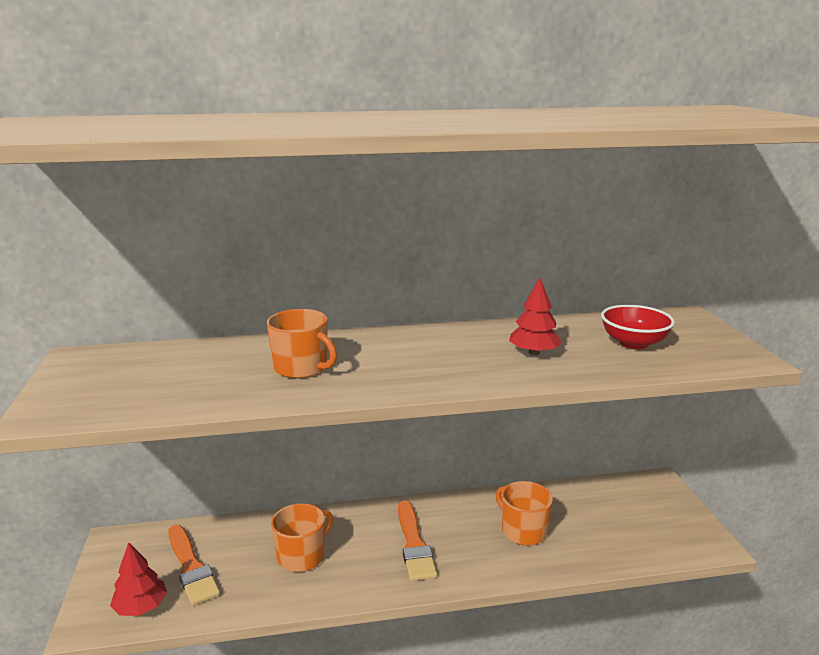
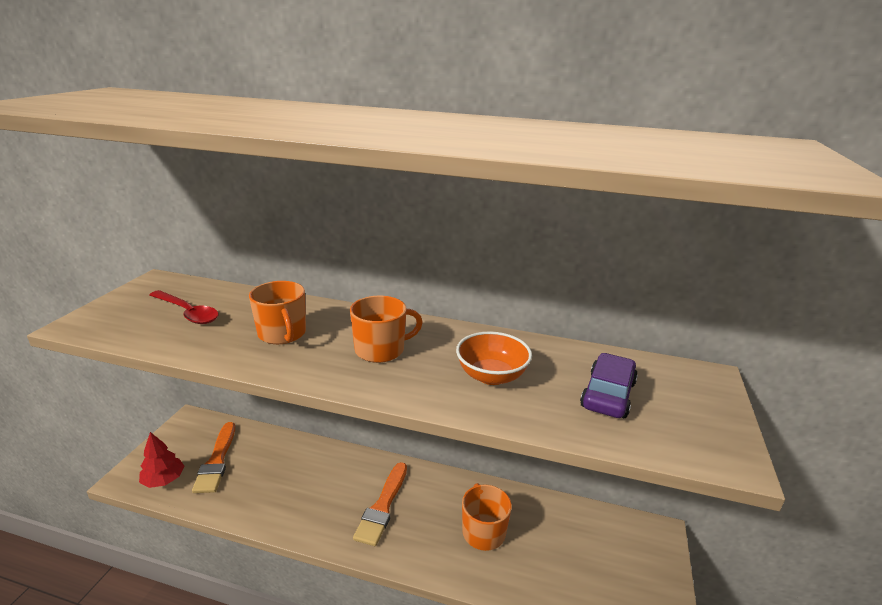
camera: 25 degrees right, 5 degrees up
orange mug [271,503,333,572] -> orange mug moved to [350,296,423,363]
red tree [509,278,562,355] -> orange bowl [456,331,532,385]
red bowl [601,305,675,349] -> purple car [580,353,638,418]
none -> red spoon [149,290,219,324]

